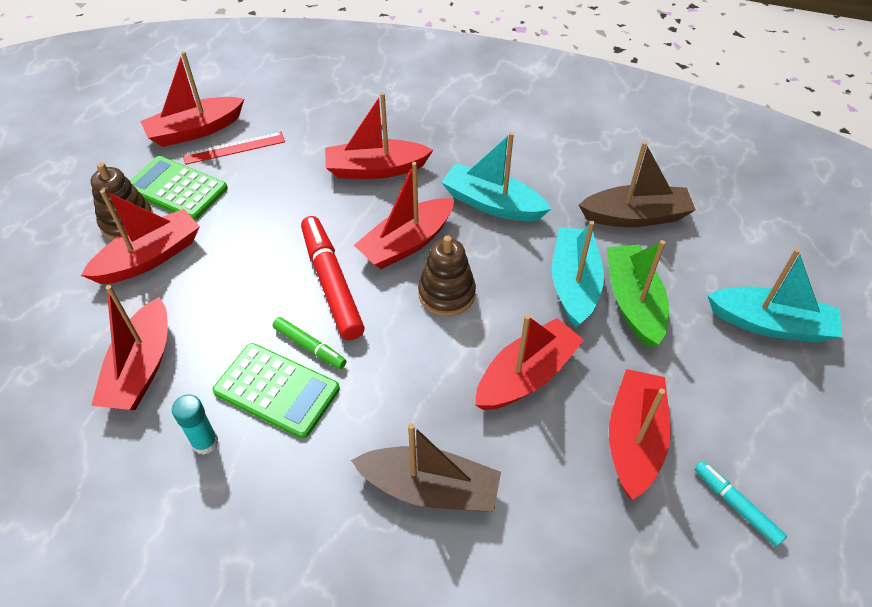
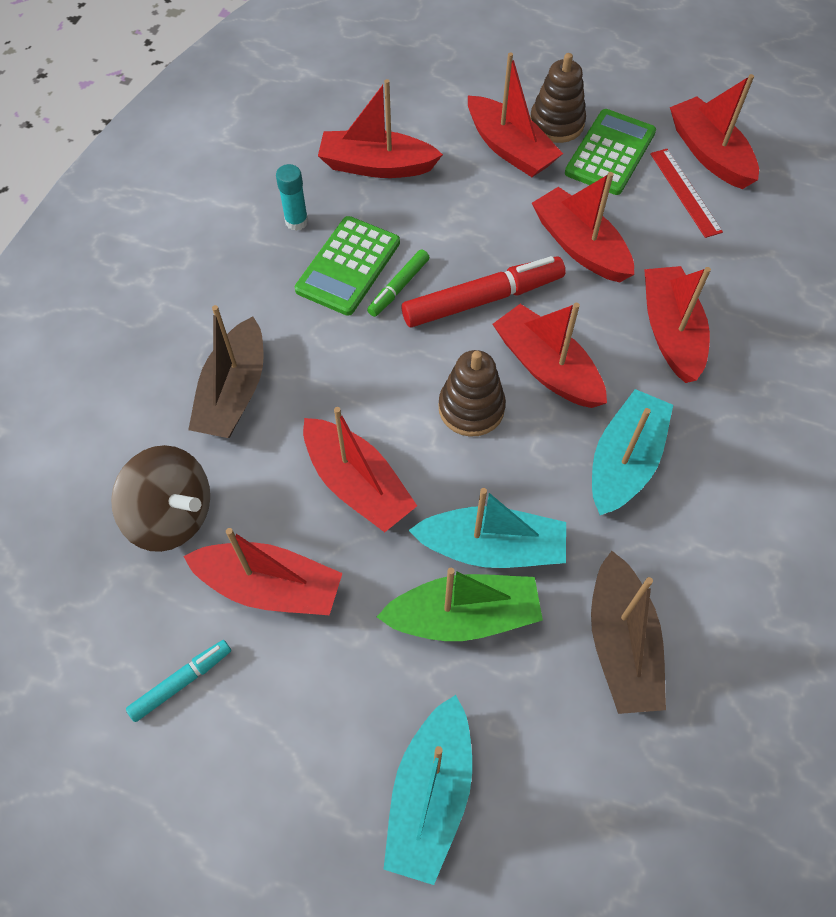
camera: 90 degrees right, 10 degrees up
none -> brown spinning top [111,445,210,552]
none -> red boat [532,172,634,282]

